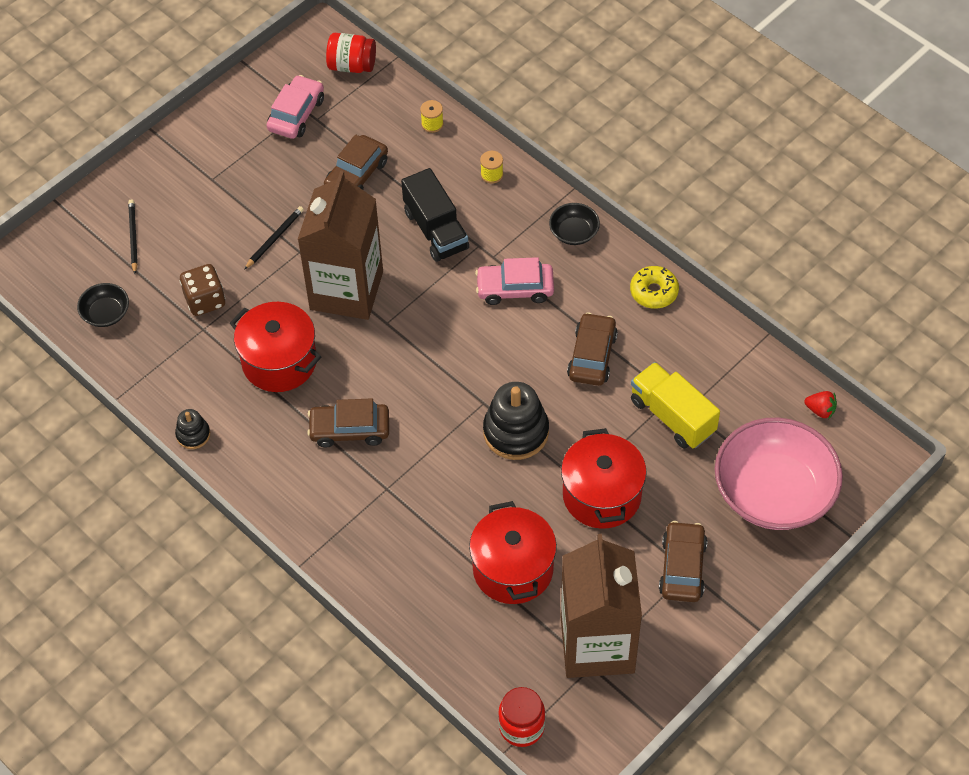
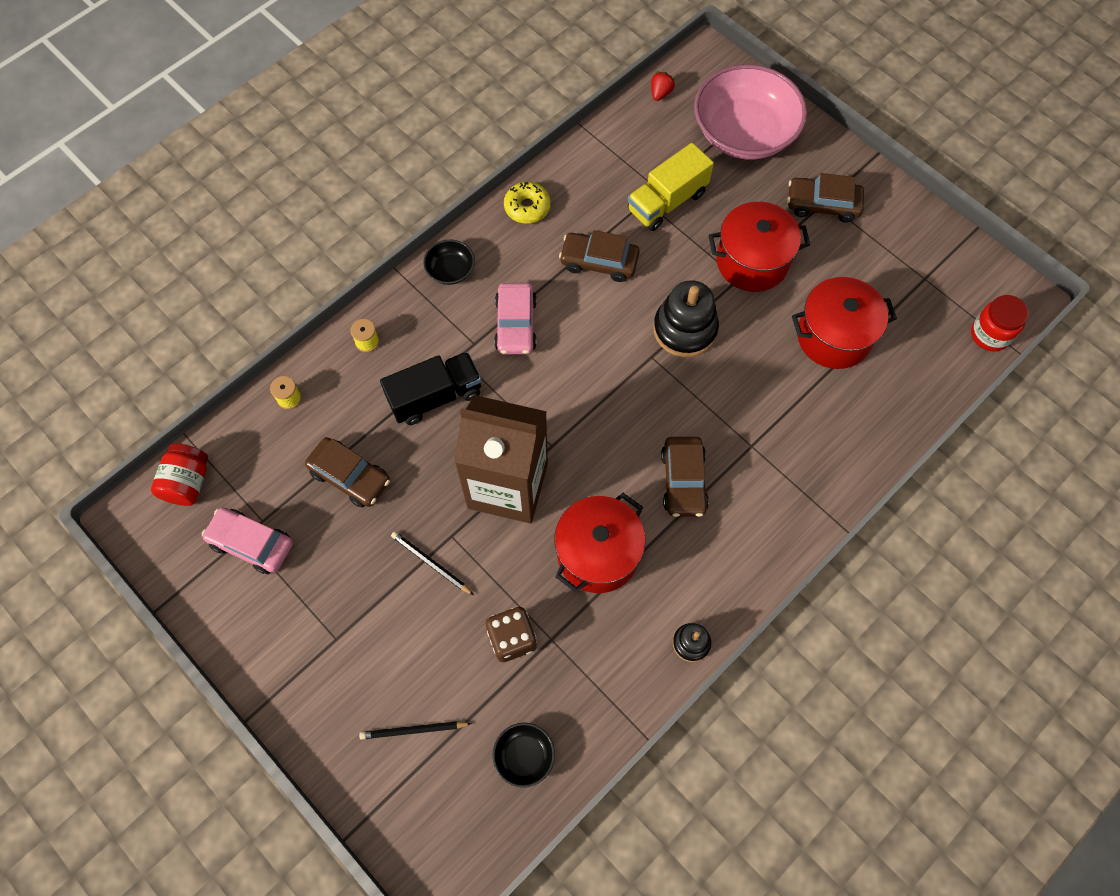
camera: 90 degrees left, 10 degrees up
brown carton [561,534,642,678] -> none

